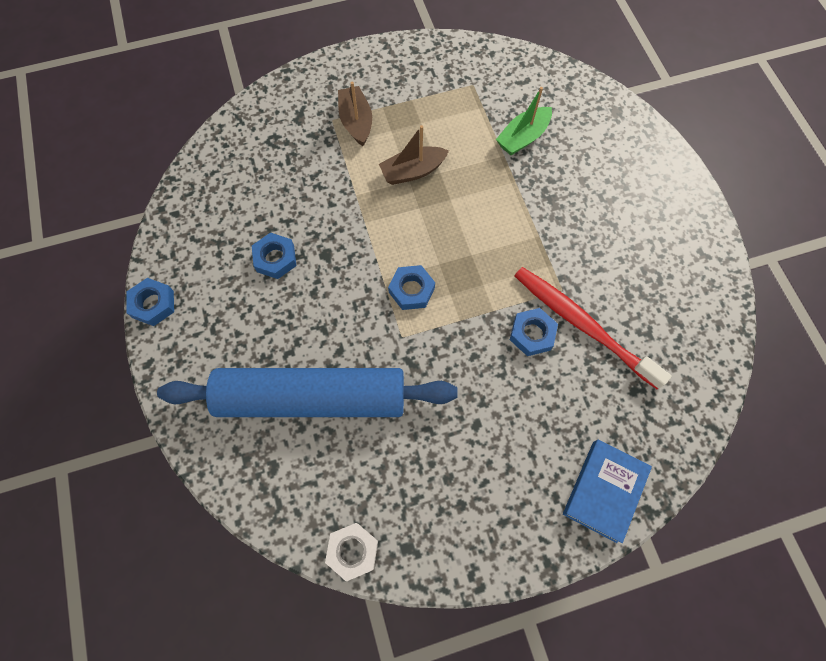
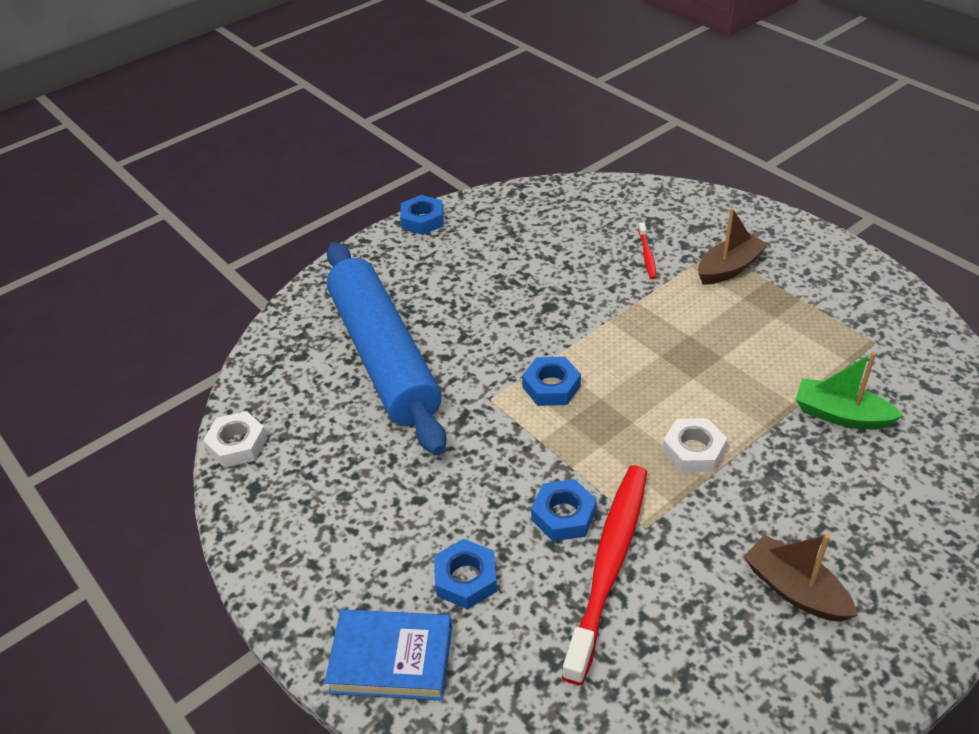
camera: 70 degrees right, 25 degrees down
blue nut [252,232,297,279] -> blue nut moved to [434,539,497,609]
brown boat [379,125,449,185] -> brown boat moved to [744,534,858,622]
none -> red toothbrush [638,222,657,279]
none -> white nut [662,418,727,473]

